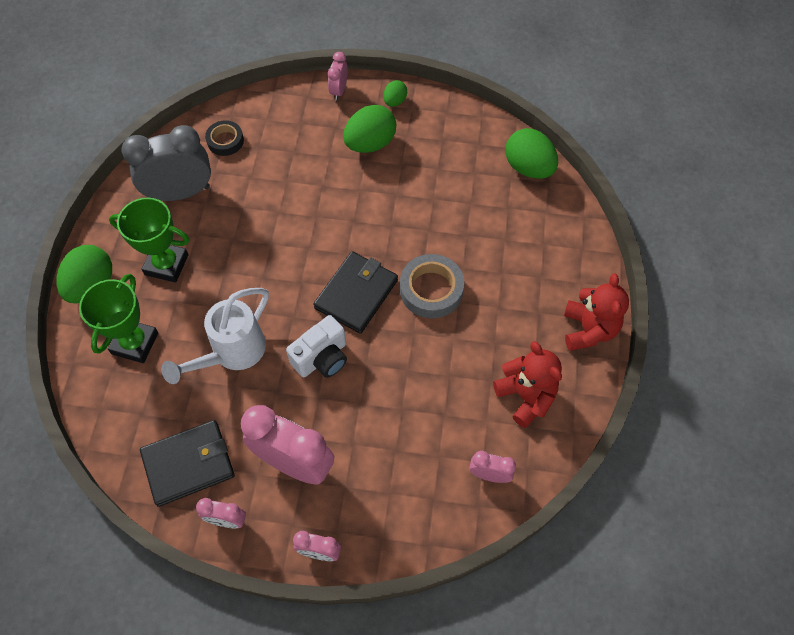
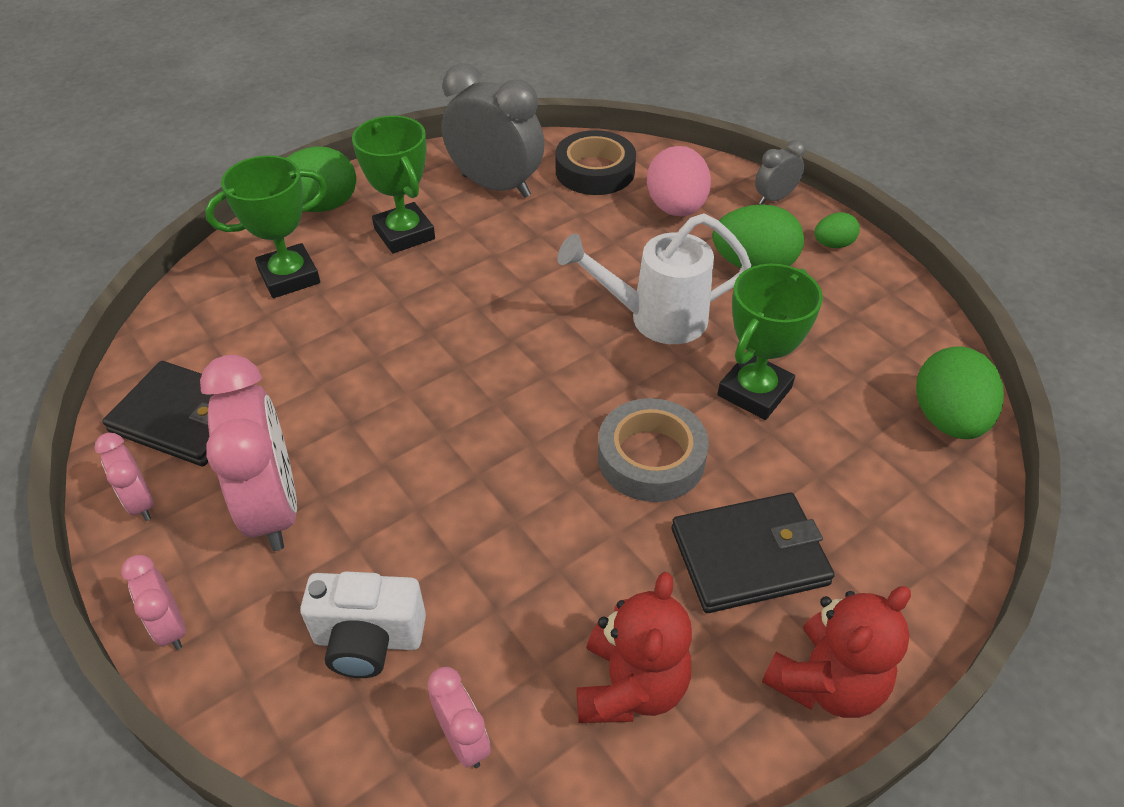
camera: 45 degrees right, 15 degrees down
white watering can [161,288,269,384] -> white watering can moved to [557,214,752,344]
black tape [205,120,244,156] -> black tape [556,130,636,195], size x1.58
white camera [286,315,347,378] -> white camera moved to [300,572,426,678]
black wallet [314,251,398,334] -> black wallet moved to [671,493,835,613]
pink clock [328,52,348,100] -> grey clock [755,140,806,205]
none -> pink egg [647,146,711,216]
none -> green trophy [718,264,823,420]

